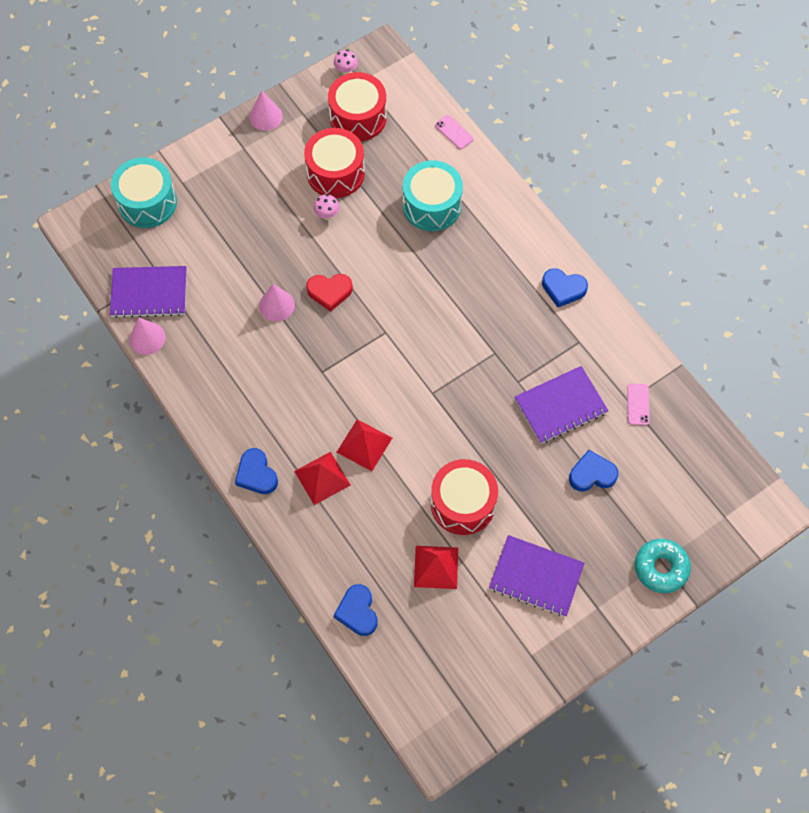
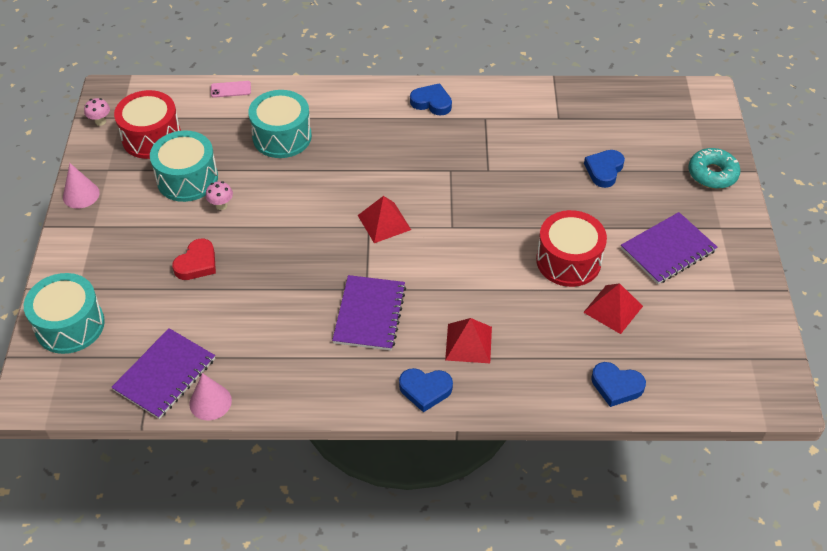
camera: 55 degrees left, 15 degrees down
pink cone [259,284,295,322] -> none
red drum [304,128,365,198] -> turquoise drum [150,130,218,202]
red heart [306,274,353,312] -> red heart moved to [172,239,216,280]
red pyramid [336,419,392,471] -> red pyramid moved to [358,196,411,243]
purple notebook [515,366,609,444] -> purple notebook moved to [332,275,406,351]
blue heart [542,268,588,307] -> blue heart turned 120 degrees counterclockwise [410,83,452,116]
pink phone [627,383,650,425] -> none

